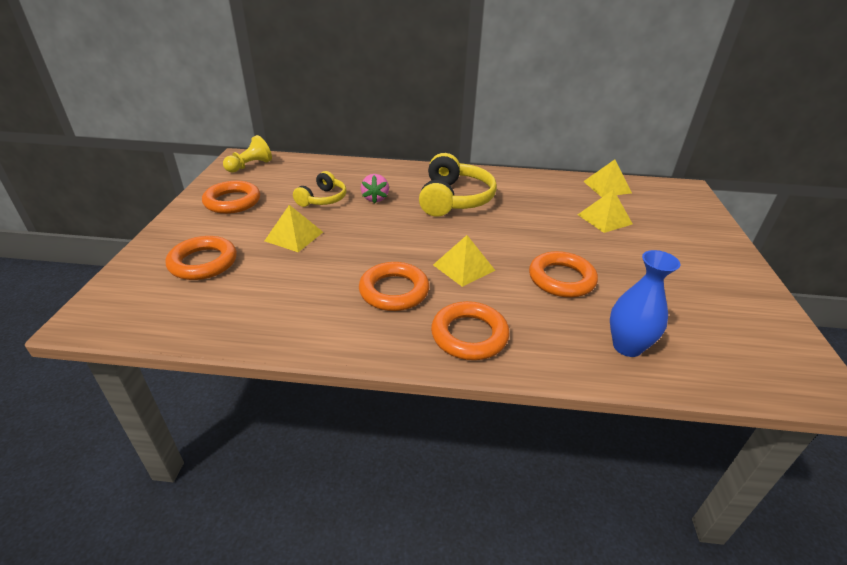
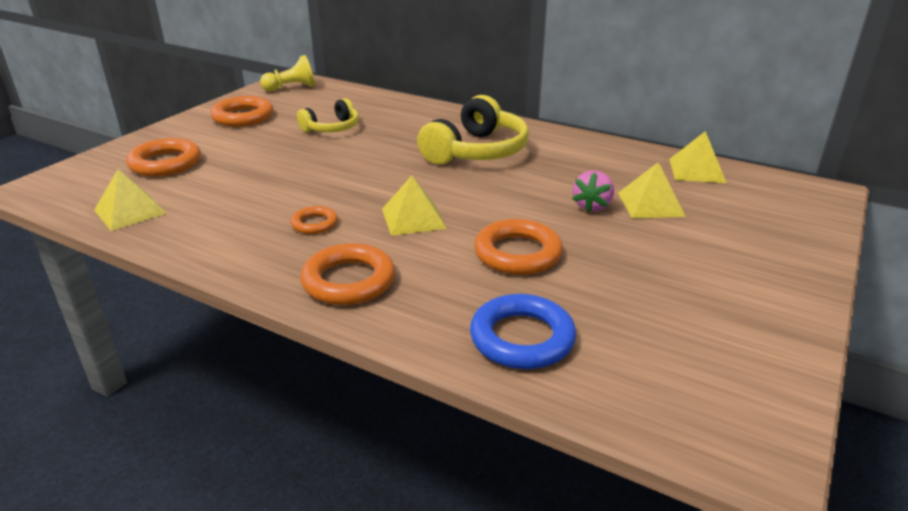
camera: 25 degrees right, 5 degrees down
yellow pyramid [265,205,323,252] -> yellow pyramid moved to [94,169,167,231]
orange ring [359,262,429,311] -> orange ring [291,206,338,234], size x0.57
pink strawberry [361,174,389,203] -> pink strawberry moved to [572,170,614,212]
blue vase [610,250,680,357] -> blue ring [470,294,576,369]

